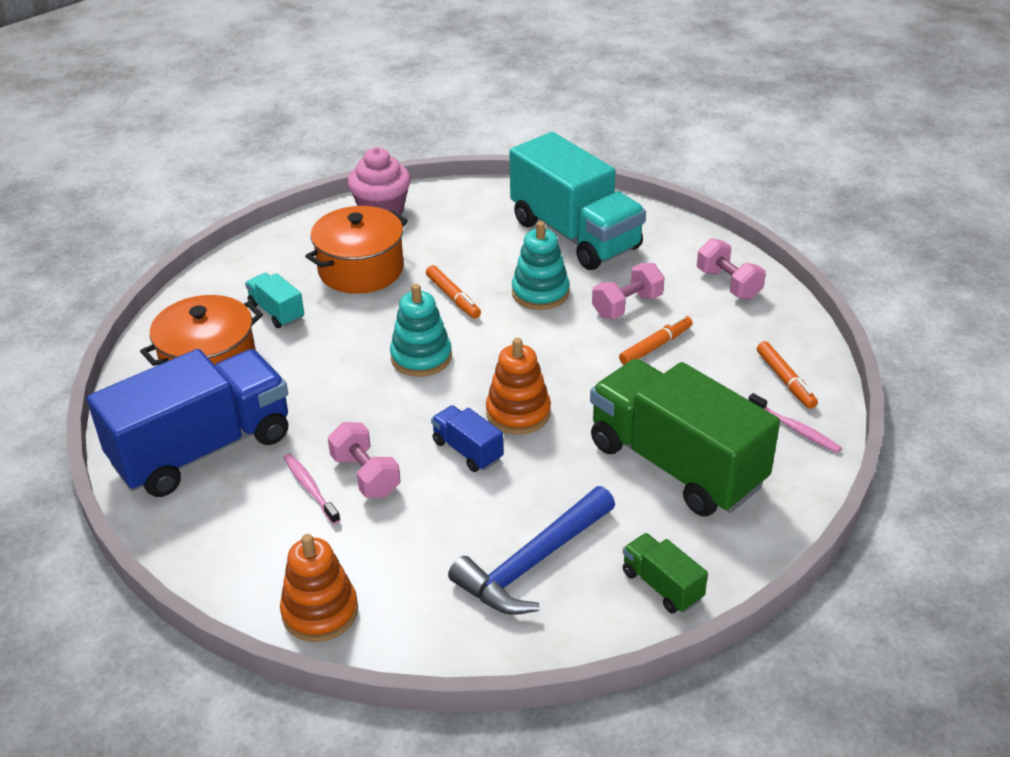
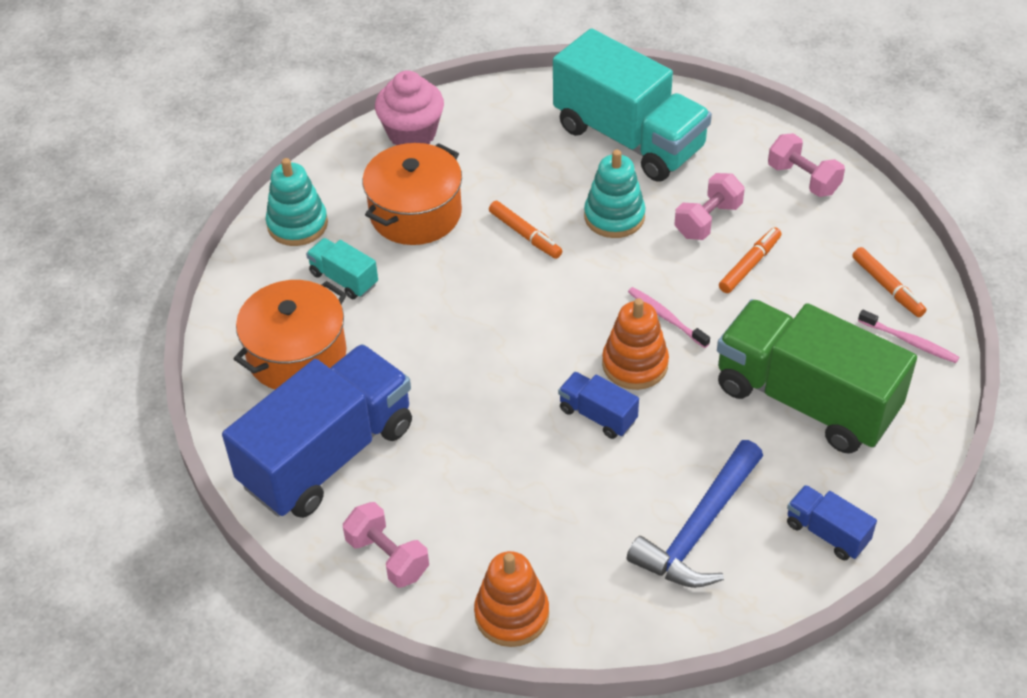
camera: 10 degrees left, 10 degrees up
pink toothbrush [283,453,340,524] -> pink toothbrush moved to [628,287,710,348]
pink dumbbell [328,422,401,498] -> pink dumbbell moved to [343,502,429,588]
turquoise stacking toy [390,284,452,377] -> turquoise stacking toy moved to [266,158,328,246]
green truck [623,533,708,614] -> blue truck [787,485,877,560]

